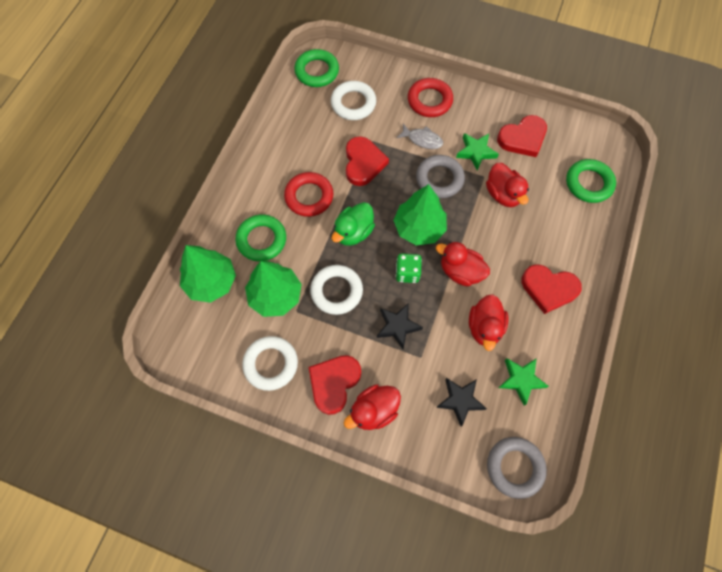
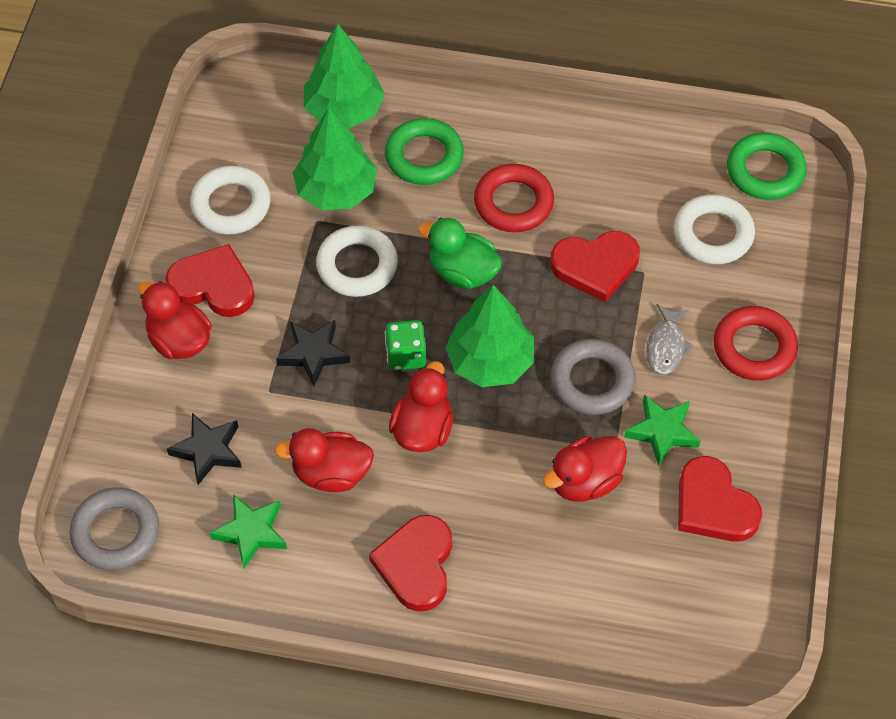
camera: 80 degrees right, 10 degrees down
green ring [566,159,616,203] -> none

